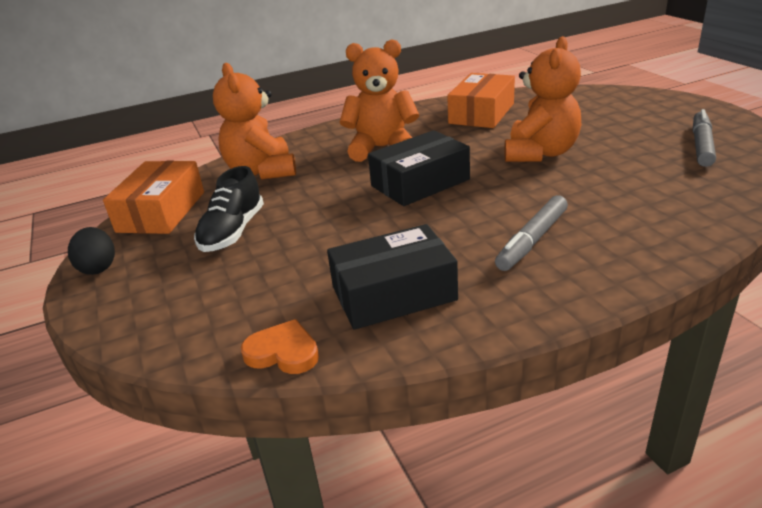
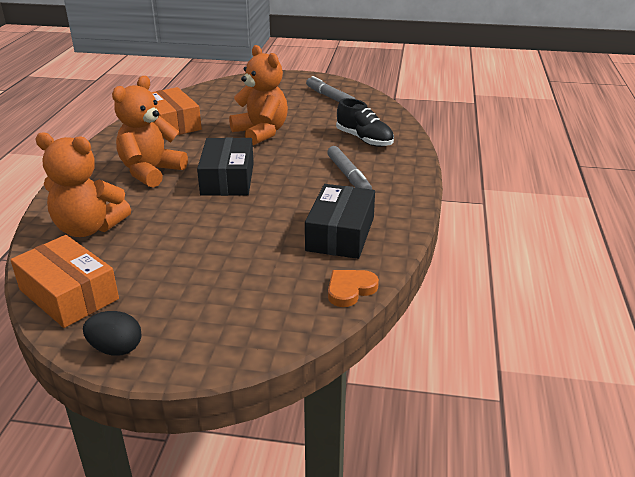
camera: 60 degrees left, 0 degrees up
black shoe [194,166,264,252] -> black shoe moved to [336,98,394,147]

